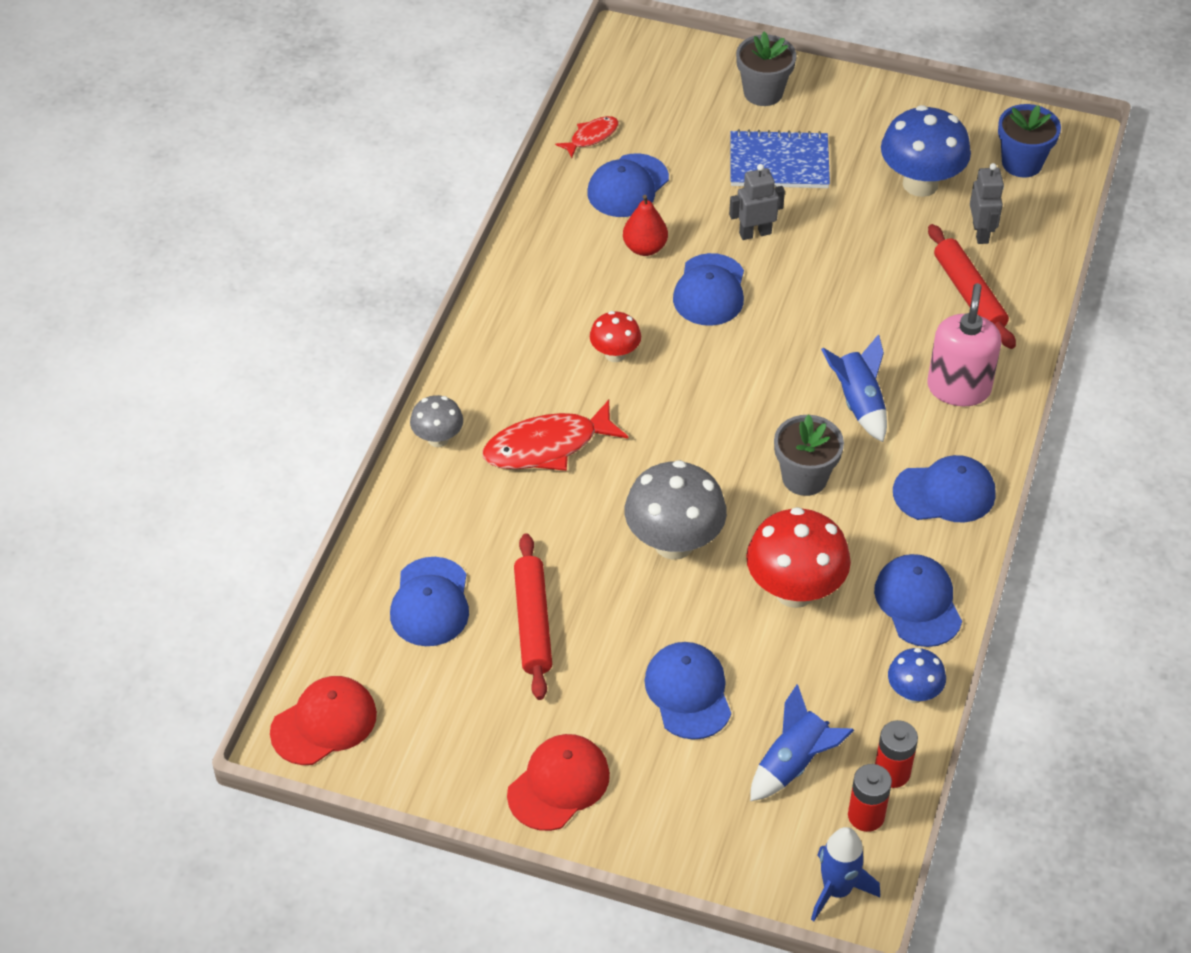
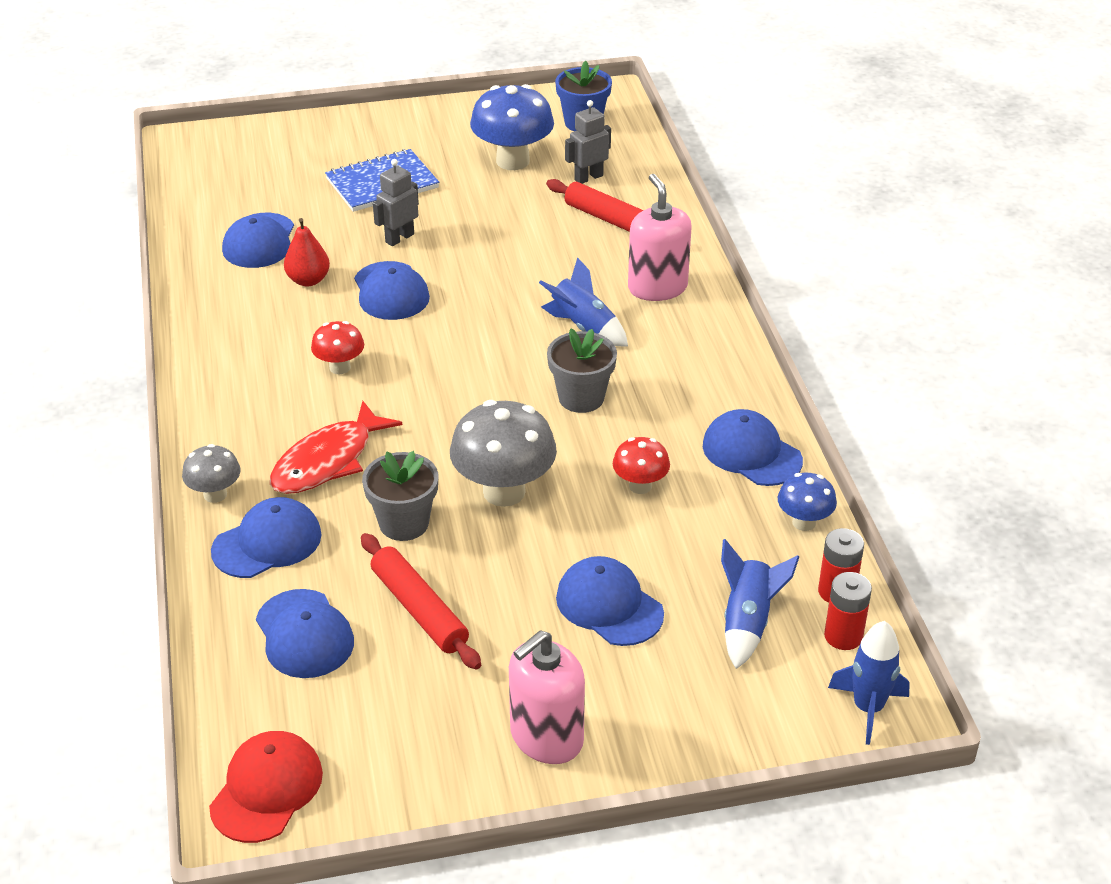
camera: 30 degrees left, 10 degrees down
red cap [507,734,610,831] -> pink soap dispenser [509,630,585,764]
red fish [555,116,619,158] -> none
grey flower pot [736,31,796,106] -> grey flower pot moved to [362,451,438,541]
red mushroom [746,507,851,608] -> red mushroom [613,437,670,494], size x0.55
blue cap [893,455,996,523] -> blue cap moved to [211,497,321,578]
grey robot [970,163,1004,244] -> grey robot turned 90 degrees counterclockwise [565,100,611,184]

